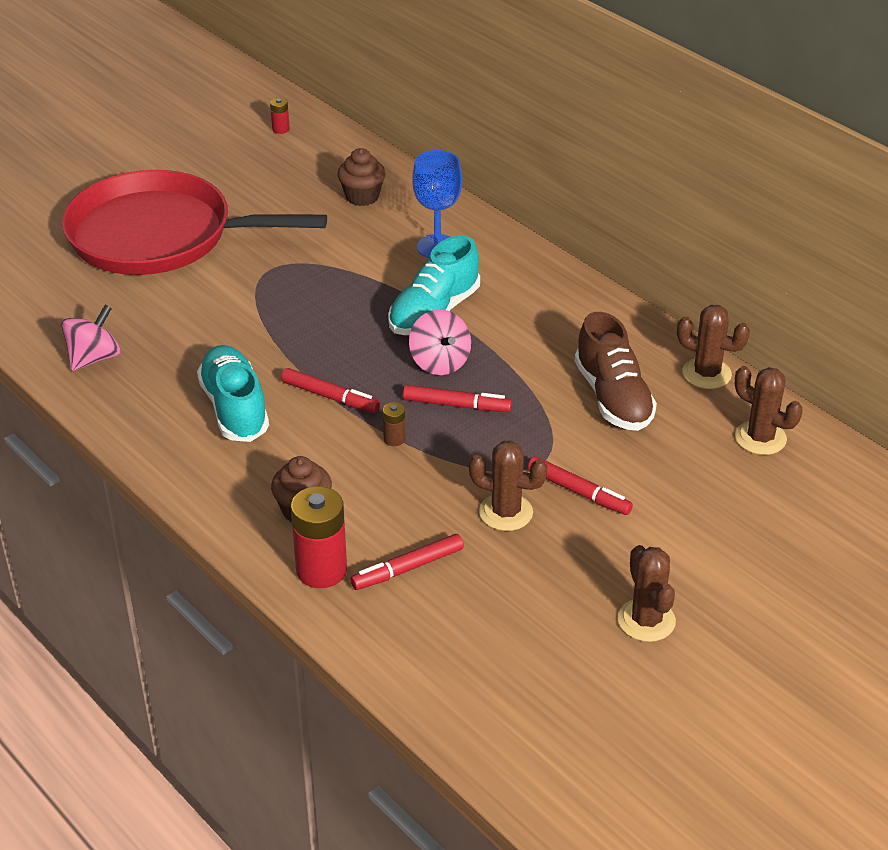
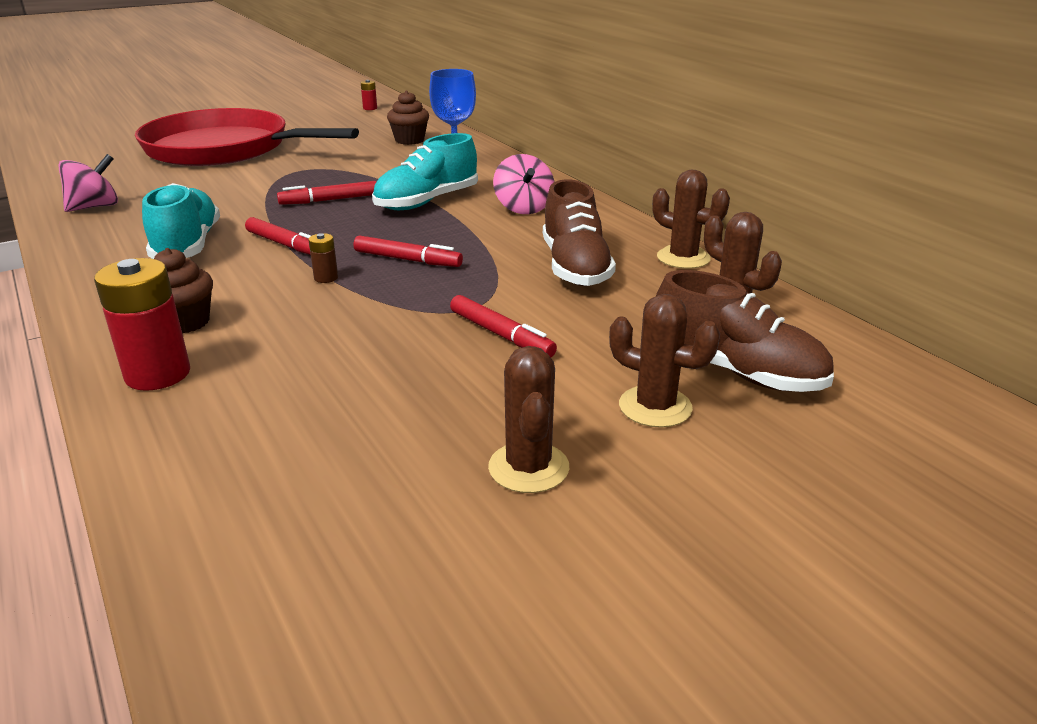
camera: 10 degrees right, 10 degrees down
red marker [350,534,464,590] -> red marker moved to [277,181,376,205]
pink spinning top [409,309,471,375] -> pink spinning top moved to [493,154,555,214]
brown cactus [469,441,547,531] -> brown cactus moved to [609,294,720,428]
none -> brown shoe [656,270,834,392]

